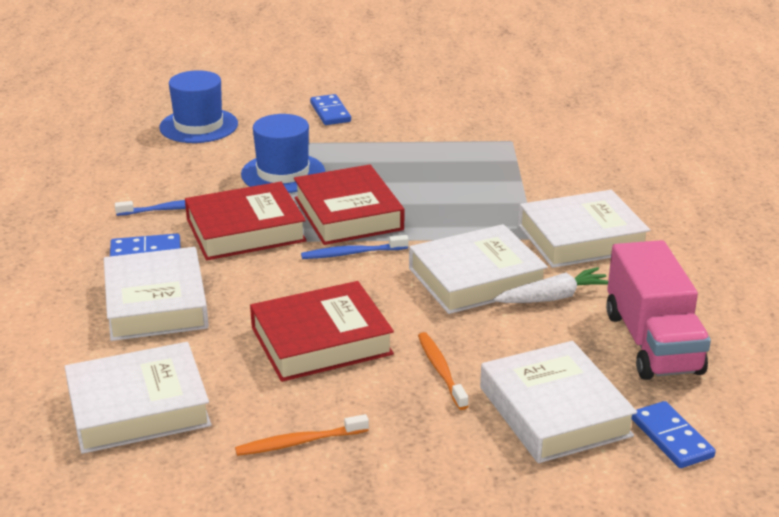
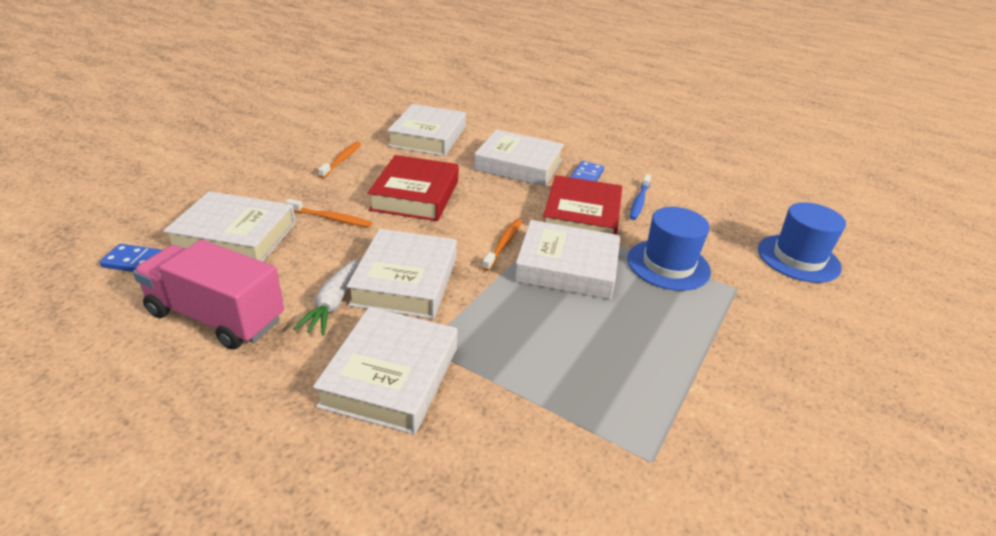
camera: 120 degrees right, 5 degrees up
red book [294,165,404,245] -> white book [514,220,620,299]
blue toothbrush [301,235,409,259] -> orange toothbrush [482,219,522,271]
blue domino [310,94,351,125] -> none

